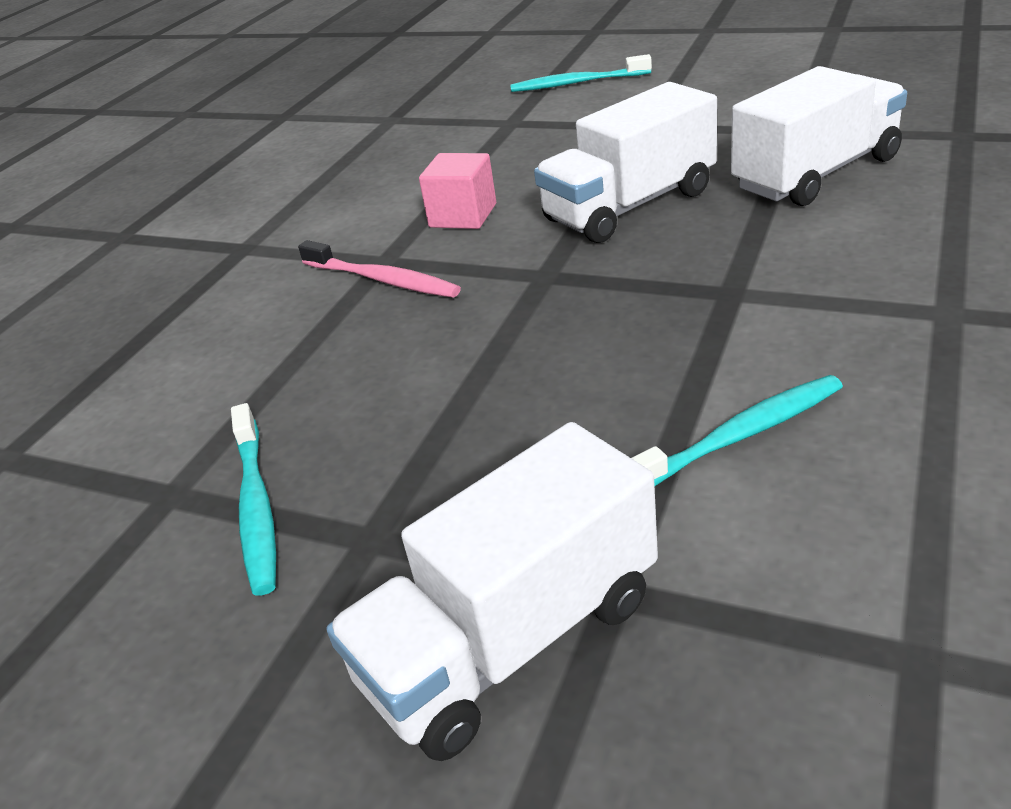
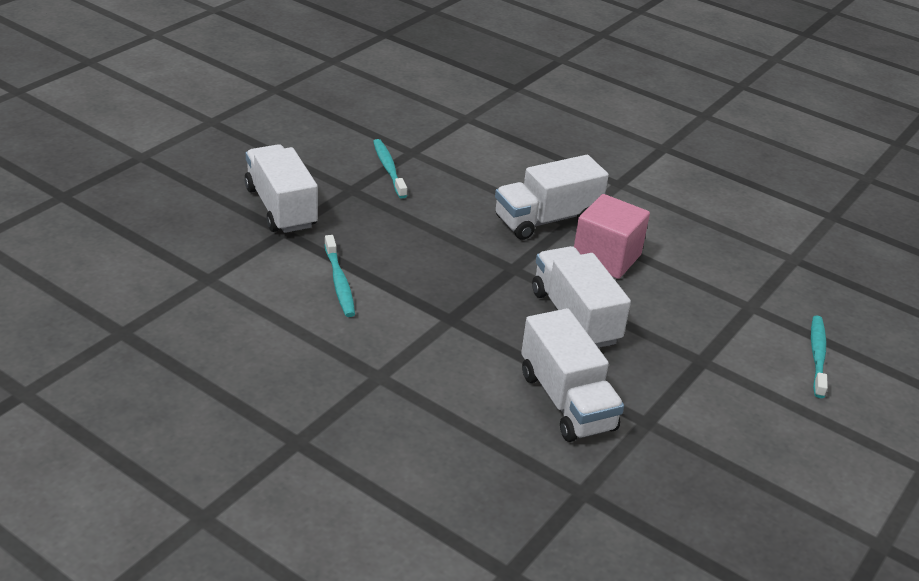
camera: 95 degrees right, 0 degrees up
turquoise toothbrush [231,403,276,596] -> turquoise toothbrush turned 75 degrees clockwise [373,139,407,198]
pink toothbrush [298,240,461,298] -> white truck [495,155,609,240]
pink cube [419,153,496,229] -> pink cube [574,194,650,279], size x1.53

